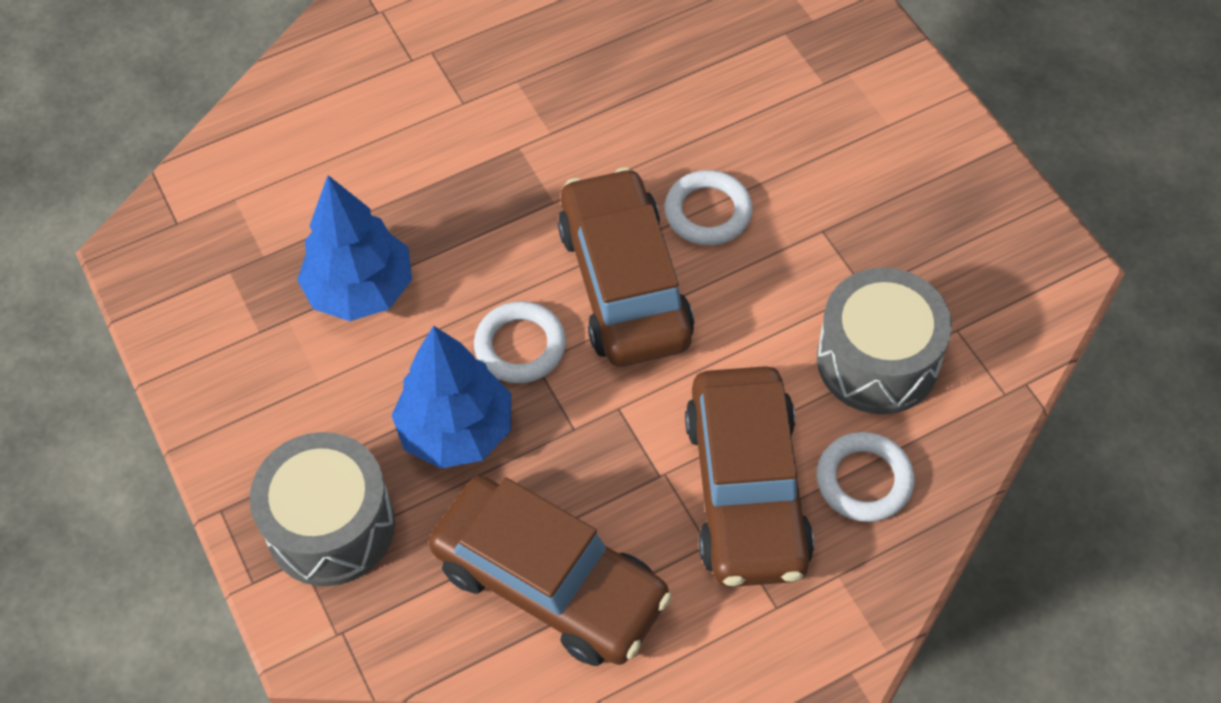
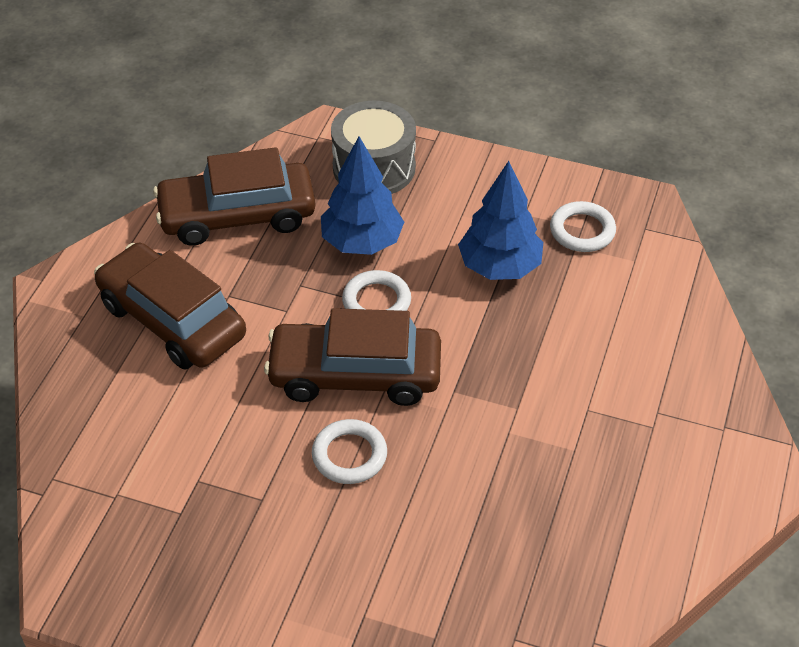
camera: 135 degrees right, 10 degrees down
brown car [558,167,694,367] -> brown car turned 150 degrees clockwise [264,308,441,406]
grey drum [817,267,952,414] -> none
white ring [817,432,914,522] -> white ring moved to [550,201,616,252]

